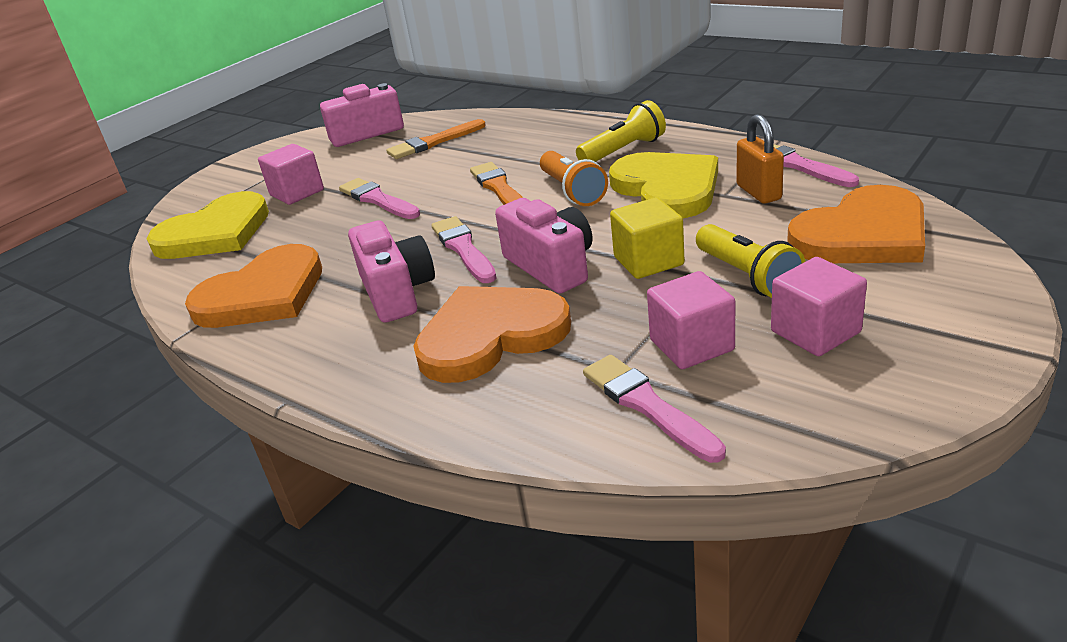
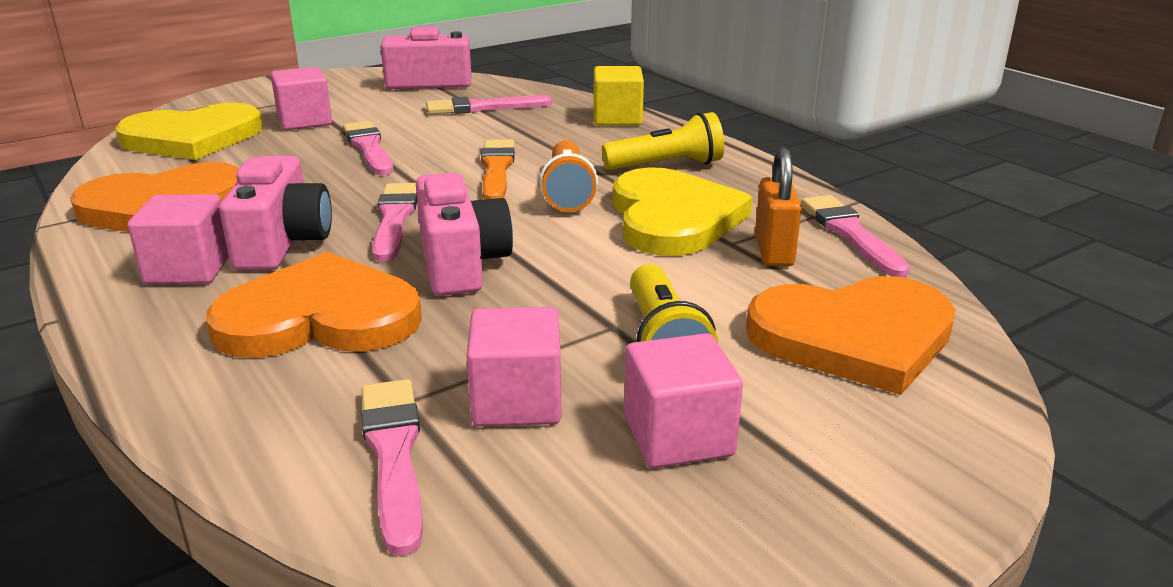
camera: 15 degrees right, 5 degrees down
orange brush [386,119,486,159] -> pink brush [426,95,552,114]
yellow cube [610,197,685,279] -> yellow cube moved to [594,66,644,125]
none -> pink cube [128,194,229,284]

